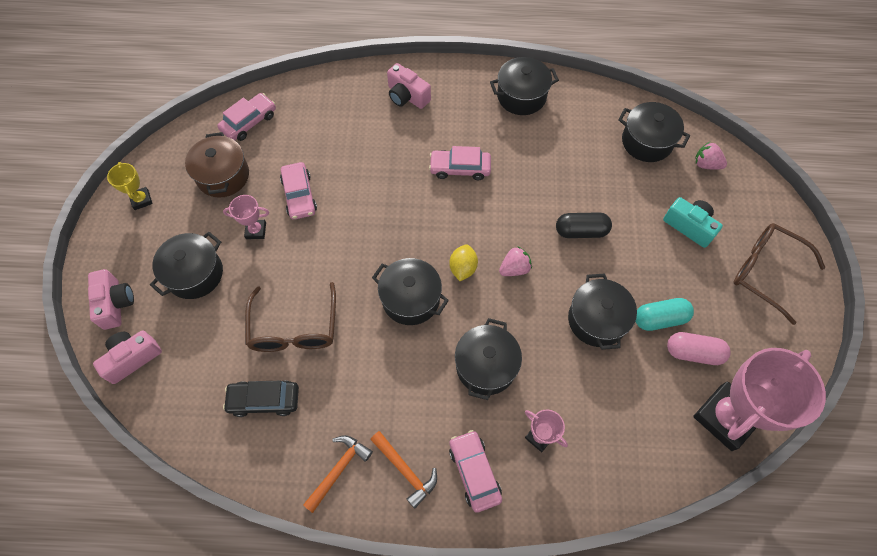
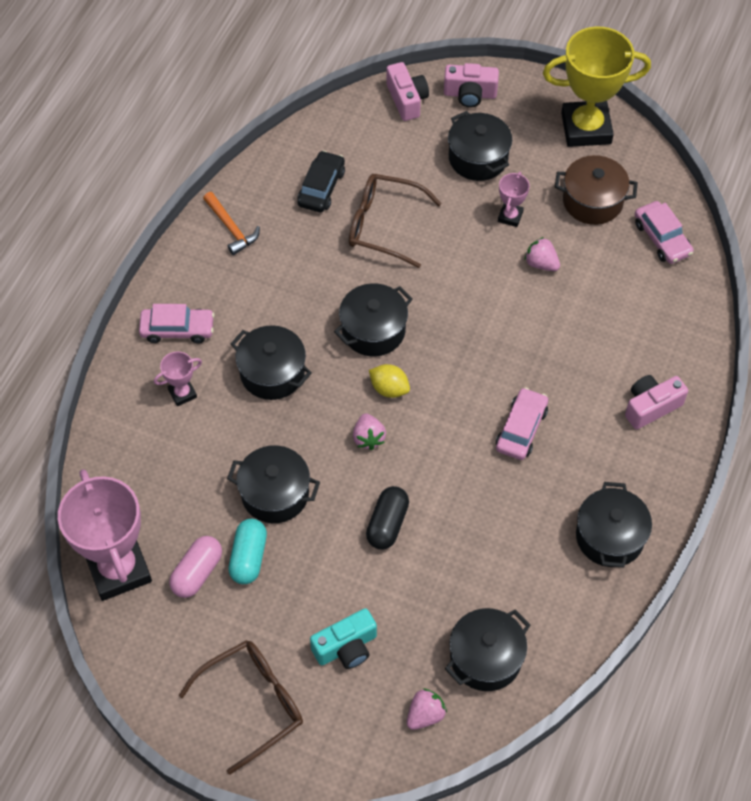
camera: 110 degrees right, 5 degrees down
yellow trophy [107,162,153,210] -> yellow trophy [543,27,651,147], size x2.23
pink car [280,162,317,220] -> pink strawberry [525,237,560,271]
orange hammer [370,431,437,509] -> none

